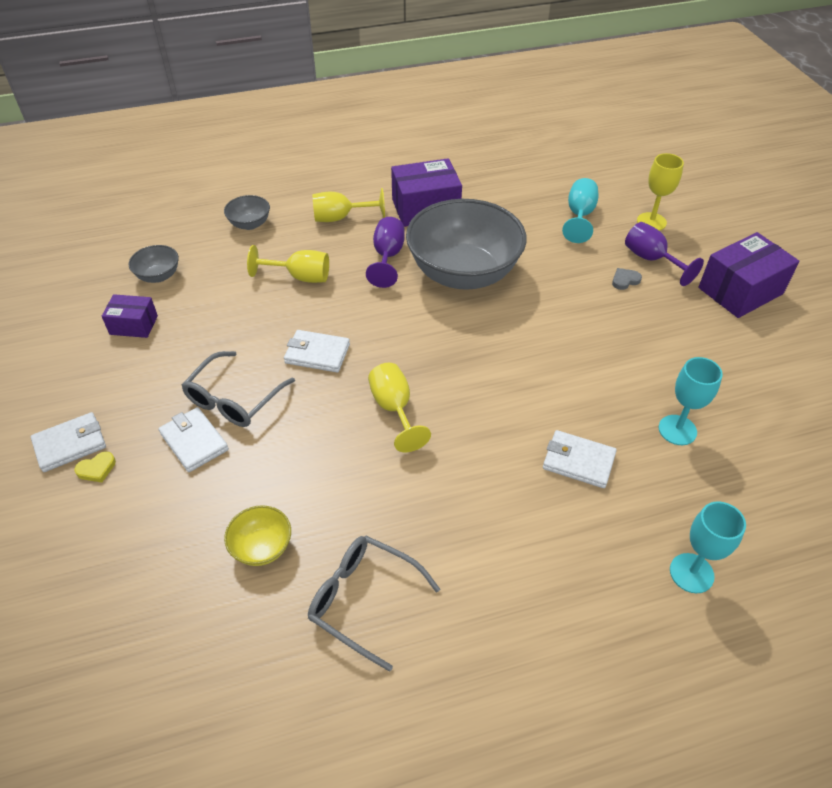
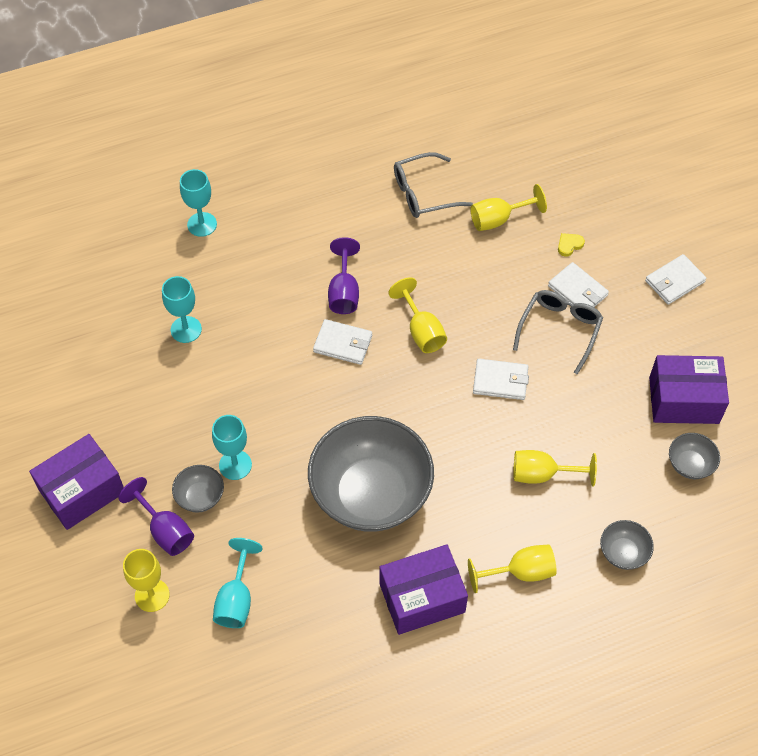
camera: 175 degrees right, 10 degrees up
yellow heart [74,452,116,482] -> yellow heart moved to [558,233,585,257]
purple box [101,294,158,338] -> purple box [649,355,729,424], size x1.74
yellow bowl [224,505,291,566] -> yellow goblet [470,184,547,231]
grey glasses [308,535,440,672] -> grey glasses turned 135 degrees clockwise [394,152,473,218]
purple goblet [366,217,405,288] -> purple goblet moved to [328,237,360,314]
white wallet [543,430,617,488] -> white wallet moved to [313,319,372,365]
grey heart [612,268,642,290] -> grey bowl [172,465,224,512]
none -> turquoise goblet [212,415,252,480]

